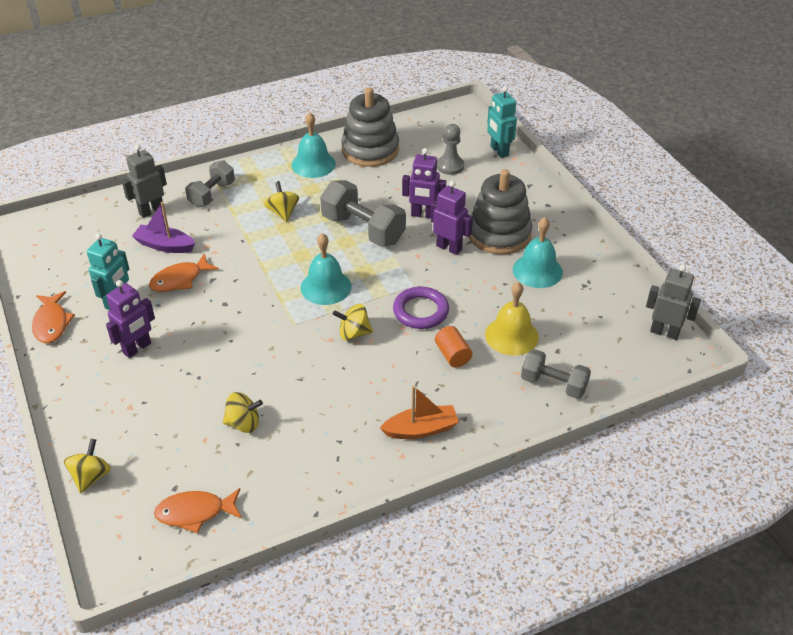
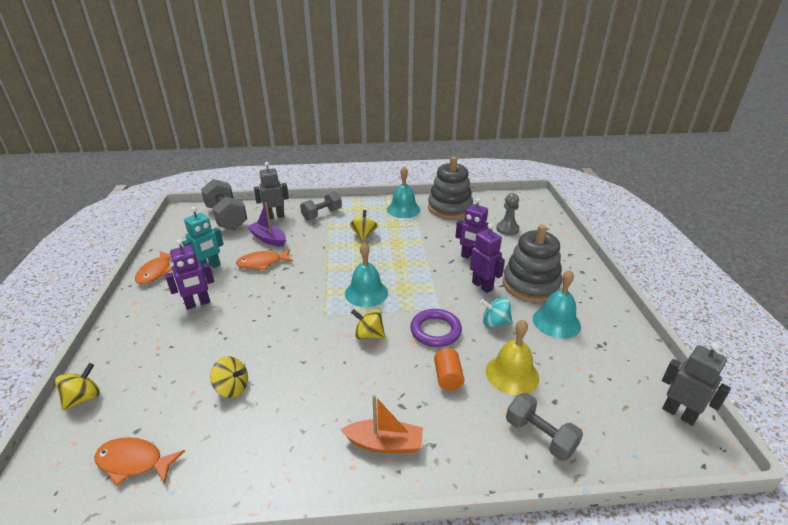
camera: 20 degrees right, 10 degrees down
grey dumbbell [320,180,406,247] -> grey dumbbell moved to [201,179,247,230]
turquoise robot [487,86,517,158] -> none
none -> turquoise spinning top [480,297,513,328]

